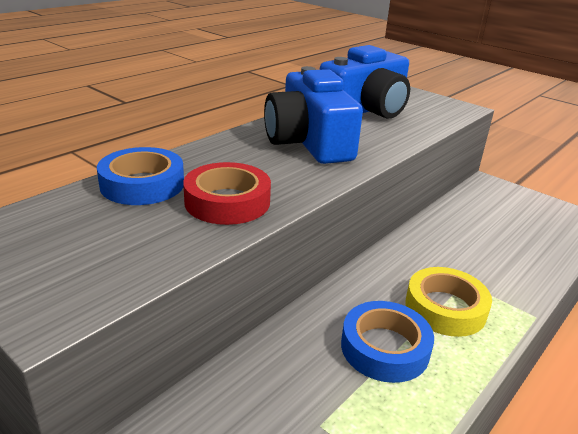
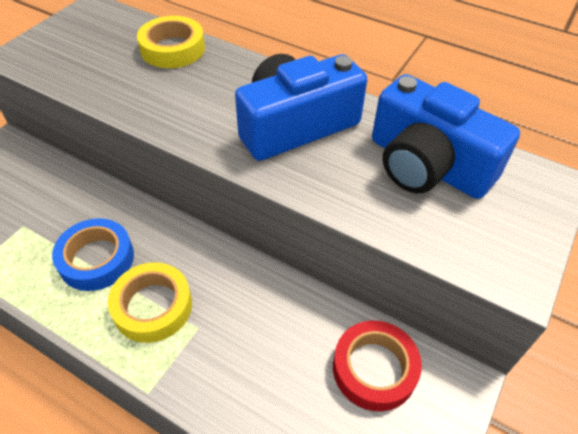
camera: 80 degrees right, 20 degrees up
blue tape [97,147,184,205] -> yellow tape [137,16,205,68]
red tape [183,162,271,225] -> red tape moved to [333,321,422,411]

